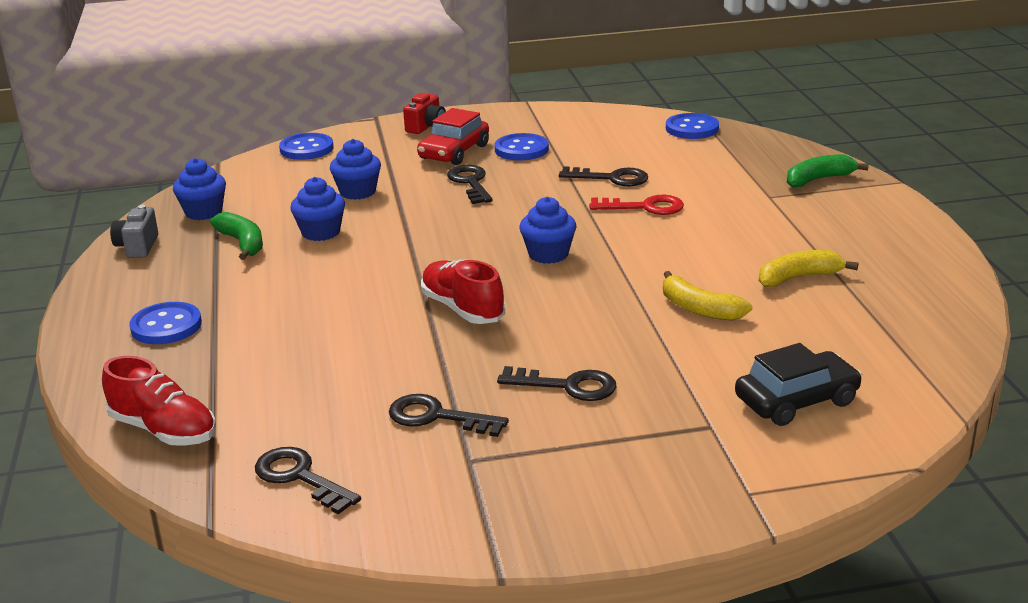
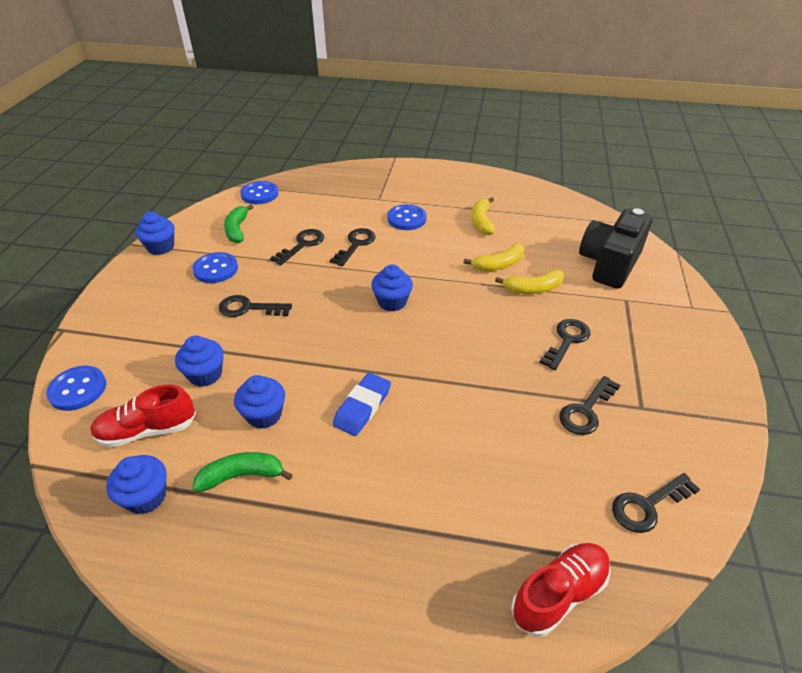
camera: 70 degrees left, 15 degrees up
grey camera [110,205,158,258] -> none
blue button [130,302,202,344] -> blue button moved to [387,204,427,230]
red camera [403,93,446,134] -> none
red car [417,108,489,165] -> none
red shoe [421,260,505,324] -> red shoe moved to [90,384,196,448]
red key [589,195,684,215] -> black key [330,228,376,266]
black car [735,343,862,426] -> black camera [579,208,652,289]
green banana [787,154,869,187] -> green banana moved to [224,204,253,243]
none -> blue cupcake [136,212,175,255]
none -> blue eraser [333,373,391,436]
none -> yellow banana [495,270,564,294]

